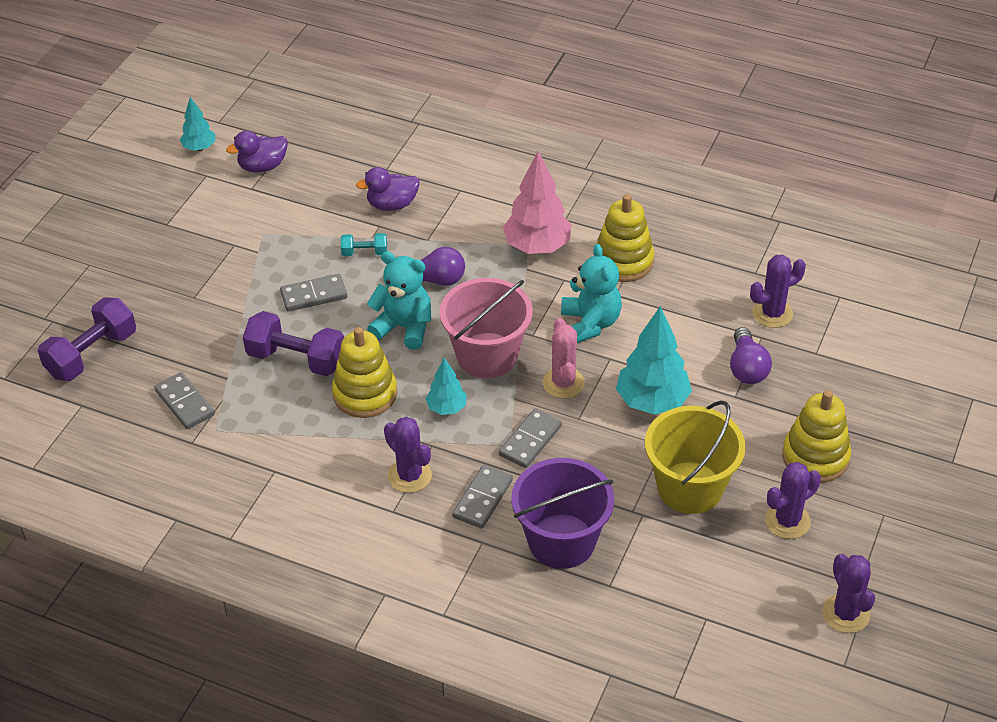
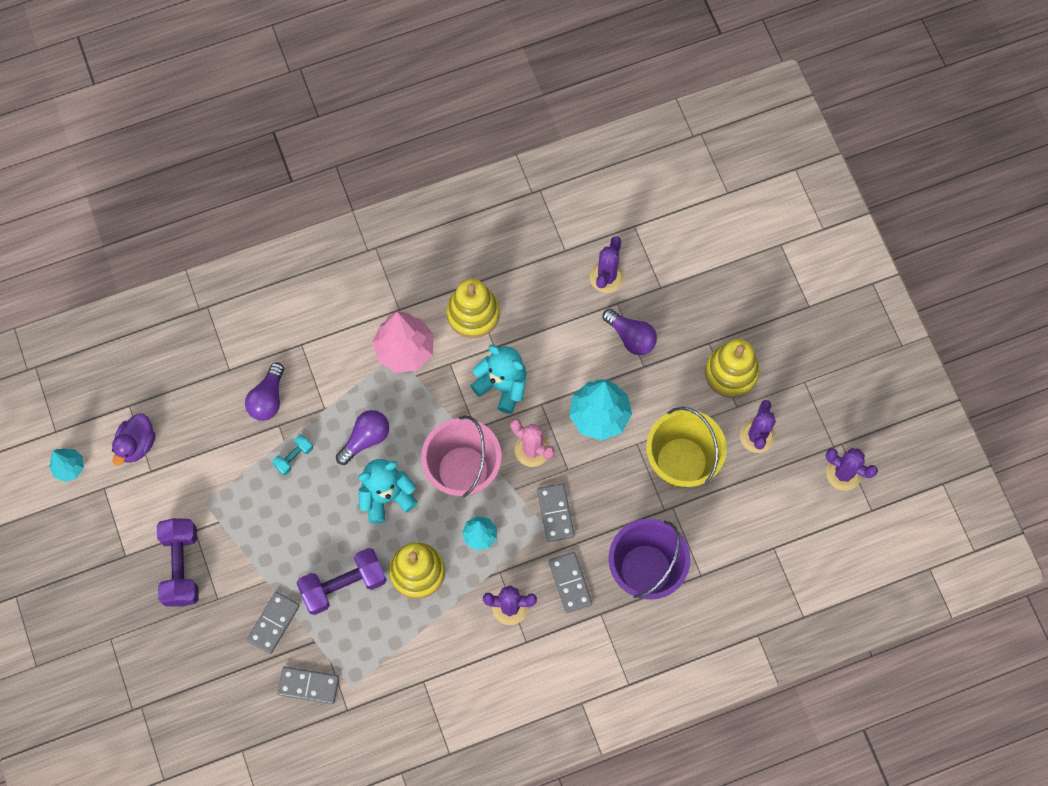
camera: 45 degrees left, 25 degrees up
purple dumbbell [38,297,136,381] -> purple dumbbell moved to [157,518,199,607]
grey domino [280,274,347,312] -> grey domino moved to [247,592,300,654]
purple duck [356,167,419,211] -> purple light bulb [245,362,284,421]

